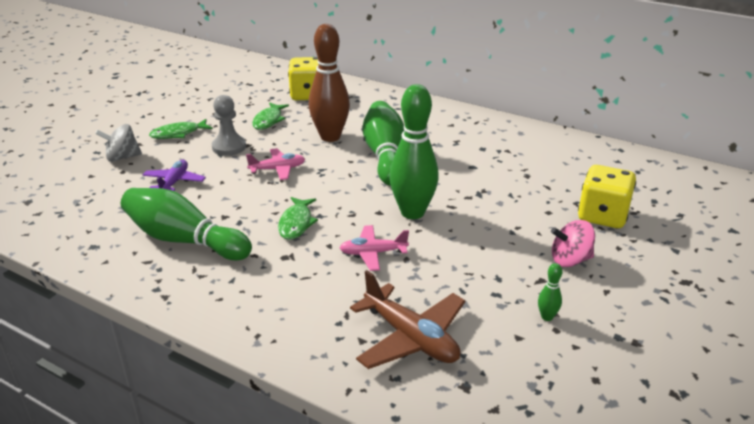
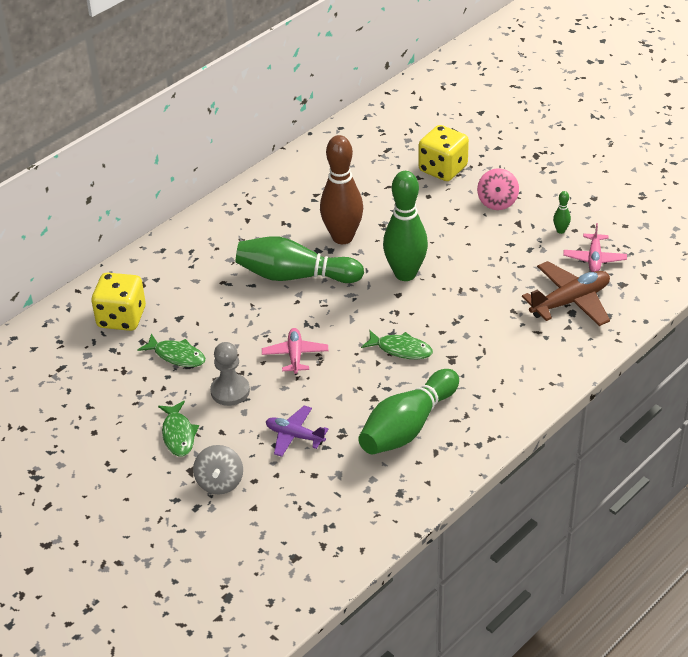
camera: 75 degrees left, 10 degrees up
brown bowling pin [309,24,350,142] -> brown bowling pin moved to [320,135,363,244]
pink plane [340,225,409,271] -> pink plane moved to [563,223,627,272]

